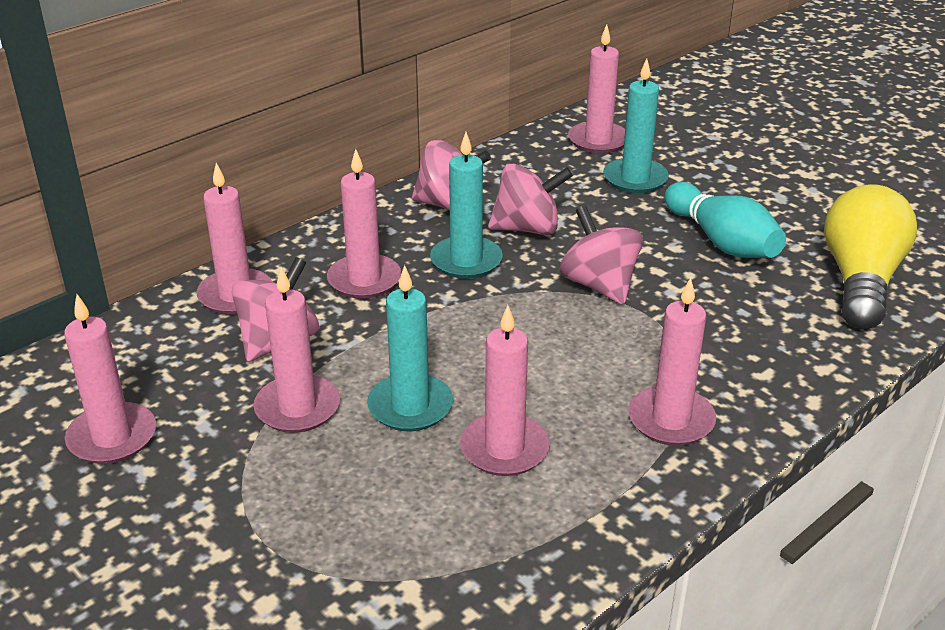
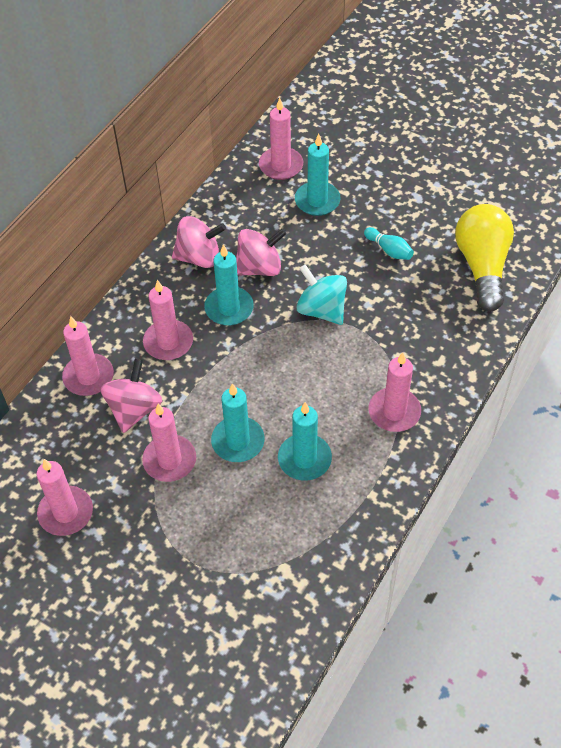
camera: 15 degrees left, 20 degrees up
pink candle [460,305,550,476] -> turquoise candle [278,402,332,480]
pink spinning top [560,206,643,305] -> turquoise spinning top [296,264,347,325]
turquoise bowling pin [665,182,786,258] -> turquoise bowling pin [364,227,414,260], size x0.55

